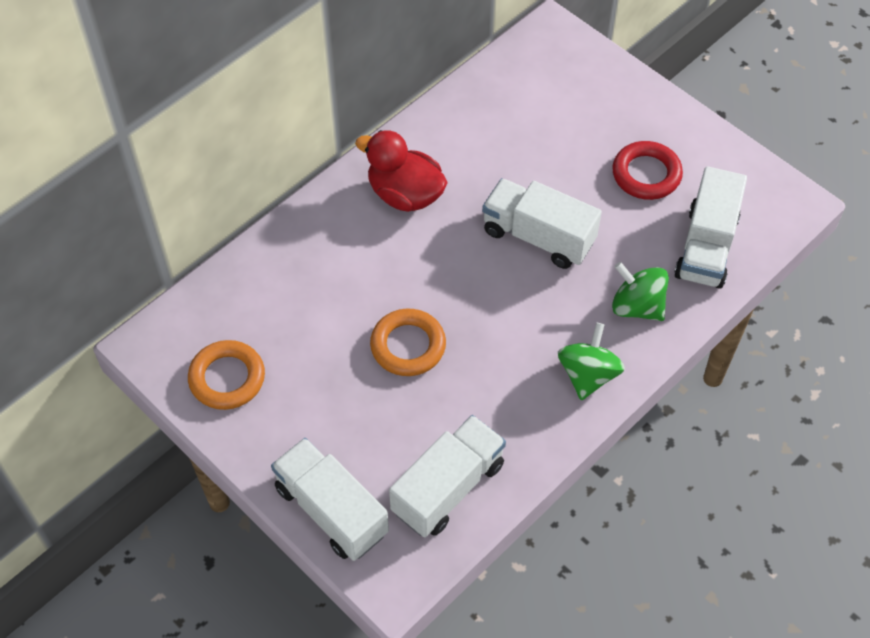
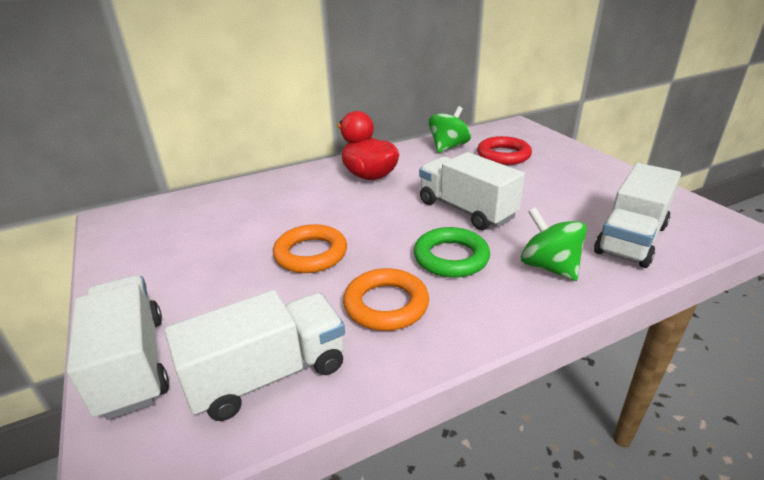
camera: 20 degrees right, 25 degrees down
orange ring [188,340,265,410] -> orange ring moved to [343,268,429,331]
green spinning top [558,323,625,400] -> green spinning top moved to [429,106,471,153]
red ring [612,141,683,200] -> red ring moved to [477,136,532,165]
none -> green ring [414,227,490,278]

